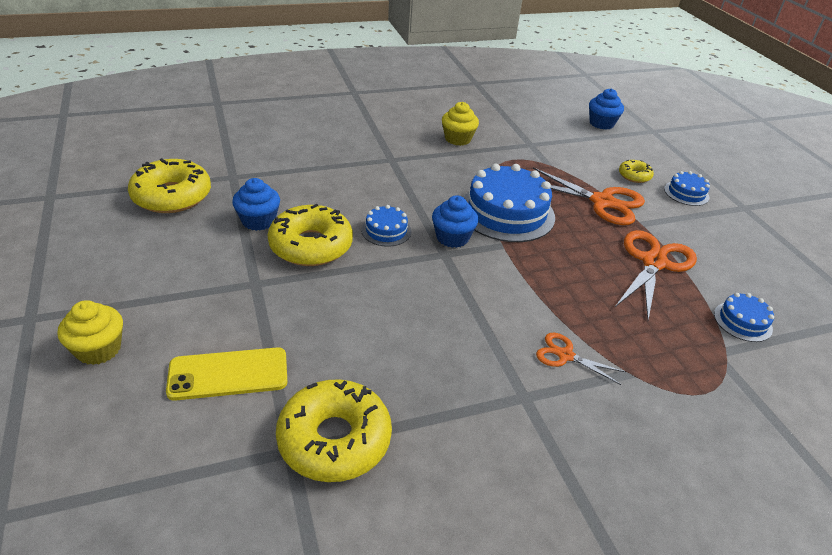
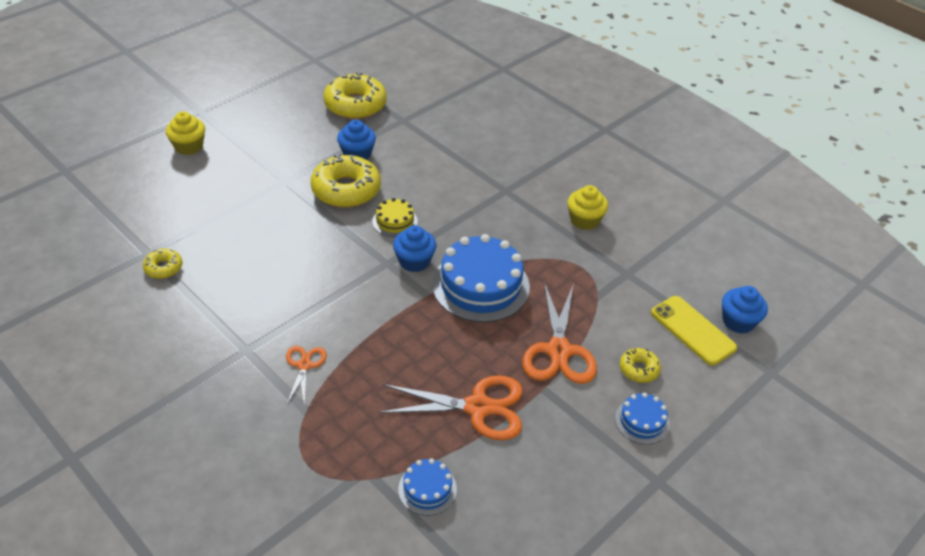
camera: 65 degrees right, 5 degrees up
yellow phone [166,347,287,401] -> yellow phone moved to [651,296,737,366]
yellow donut [276,379,392,482] -> yellow donut [143,249,183,279], size x0.50
blue cake [361,205,411,247] -> yellow cake [372,198,418,237]

